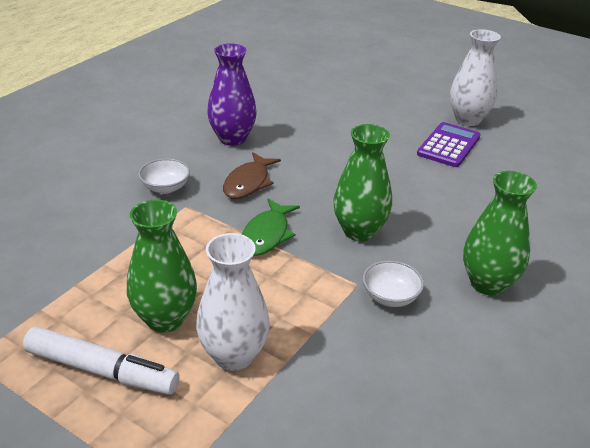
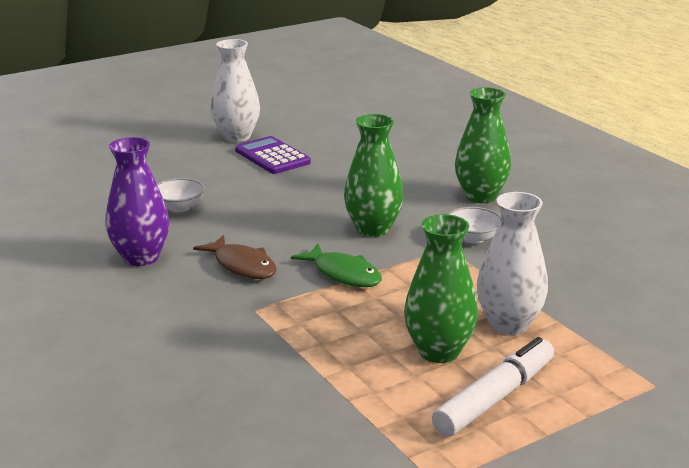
camera: 65 degrees left, 10 degrees down
white bowl [138,158,190,194] -> white bowl moved to [157,178,205,212]

